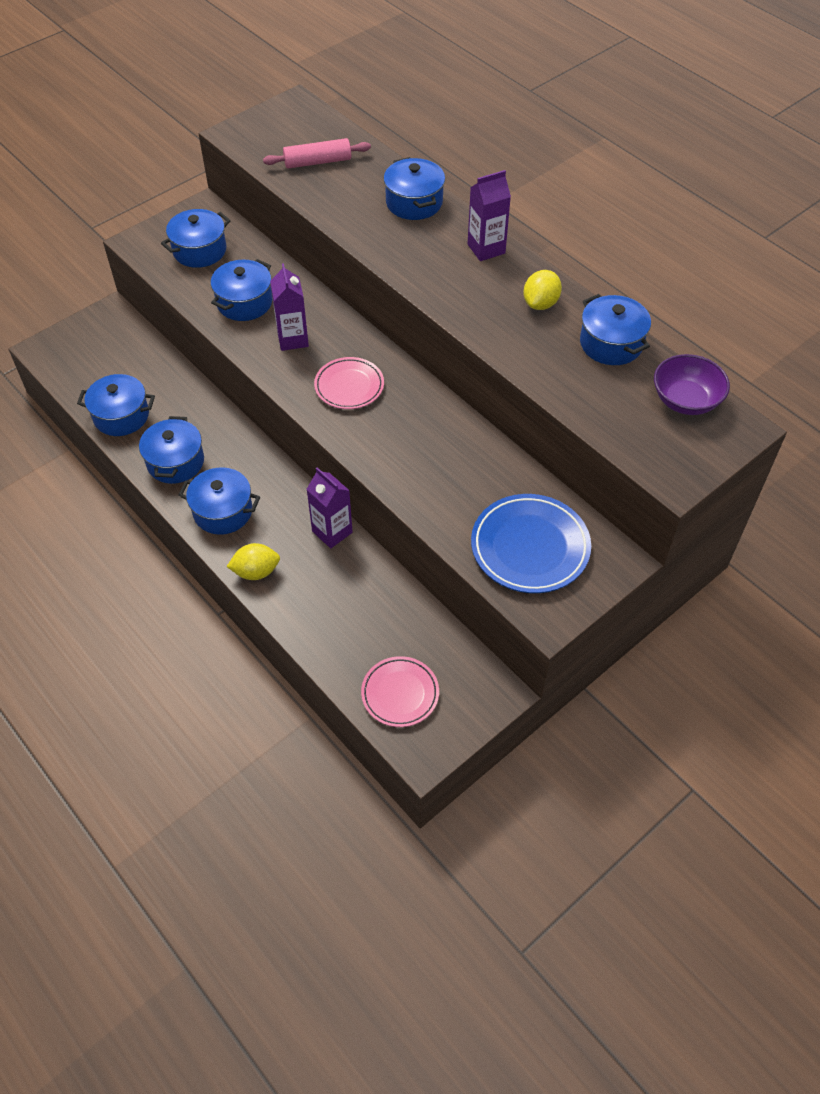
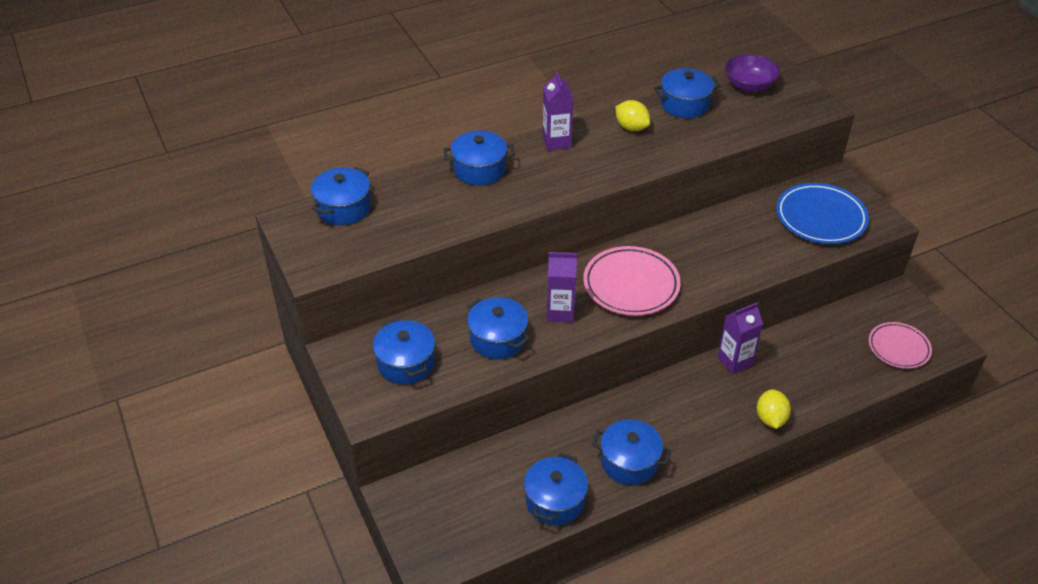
camera: 75 degrees left, 10 degrees down
blue pot [179,467,260,535] -> blue pot moved to [311,167,371,225]
pink rolling pin [263,138,371,168] -> none
pink plate [314,357,384,409] -> pink plate [583,246,681,316], size x1.53

